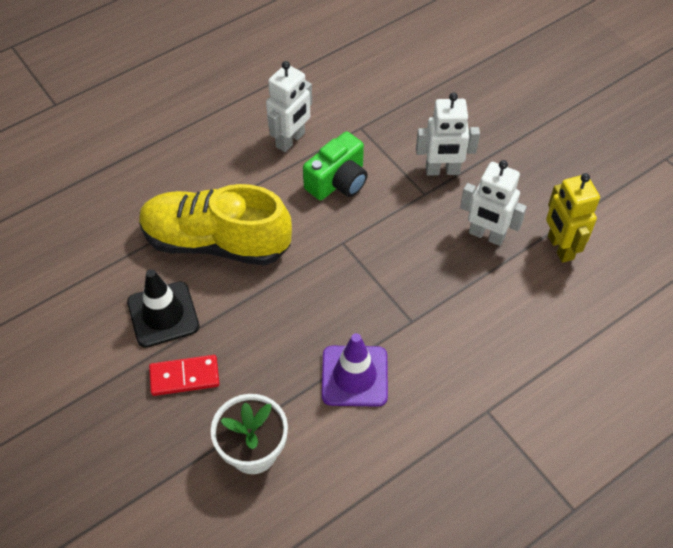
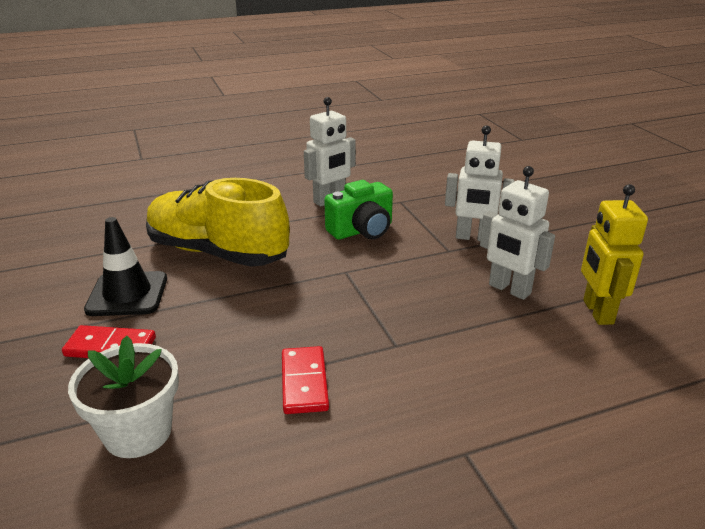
camera: 15 degrees right, 25 degrees down
purple traffic cone [322,333,388,407] -> red domino [282,346,329,414]

